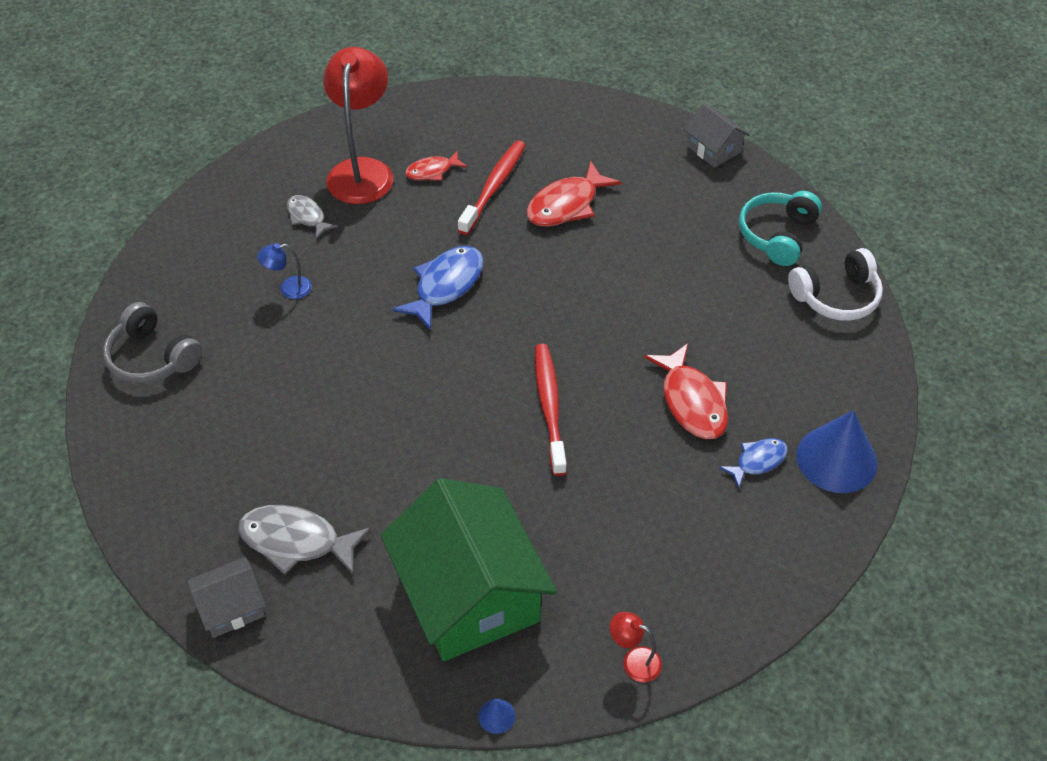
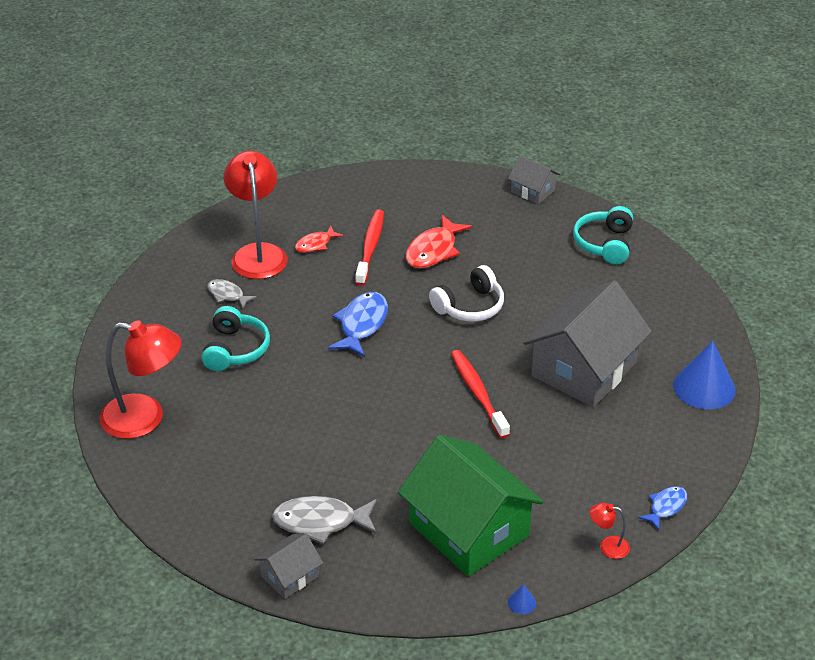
camera: 15 degrees left, 10 degrees down
grey headphones [103,302,202,384] -> red lamp [100,320,182,439]
blue lamp [257,243,312,299] -> turquoise headphones [201,306,270,371]
red fish [644,343,728,439] -> grey house [523,281,652,407]
blue fish [719,438,788,489] -> blue fish moved to [638,486,687,530]
white headphones [788,248,883,321] -> white headphones moved to [429,265,504,322]

